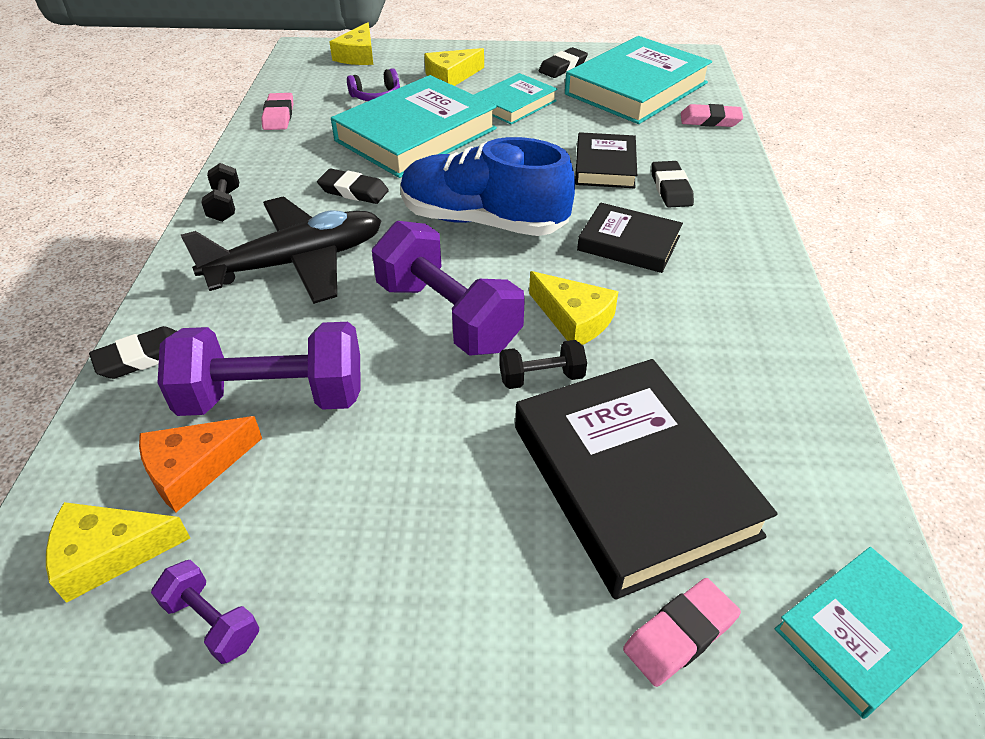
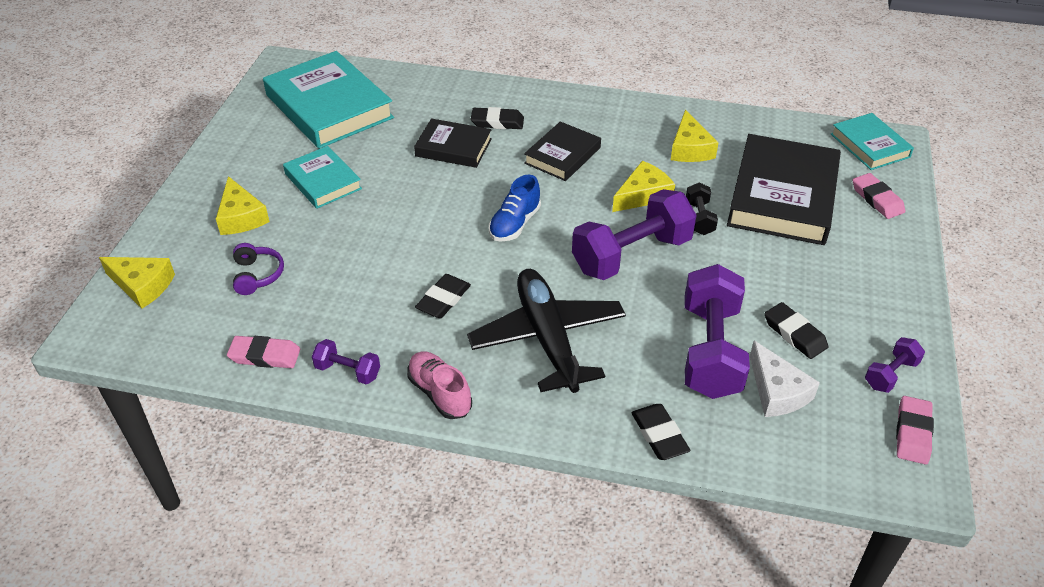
camera: 80 degrees left, 0 degrees up
yellow cheese [46,502,190,603] -> yellow cheese moved to [671,110,719,162]
orange cheese [139,416,262,512] -> white cheese [750,341,820,417]
black dumbbell [201,163,239,222] -> pink shoe [407,352,472,419]
turquoise book [331,75,497,178] -> none
blue shoe [400,137,575,236] -> blue shoe [489,175,541,242], size x0.53
black book [515,359,778,600] -> black book turned 60 degrees counterclockwise [727,134,841,245]
black eraser [539,47,588,78] -> black eraser moved to [765,302,828,359]
pink eraser [681,104,744,127] -> pink eraser moved to [896,396,934,465]
none -> purple dumbbell [312,339,380,385]

